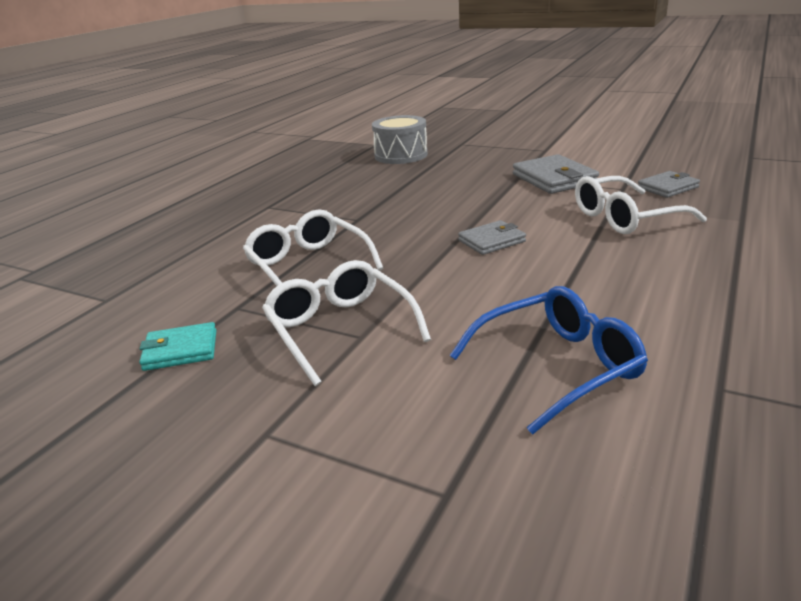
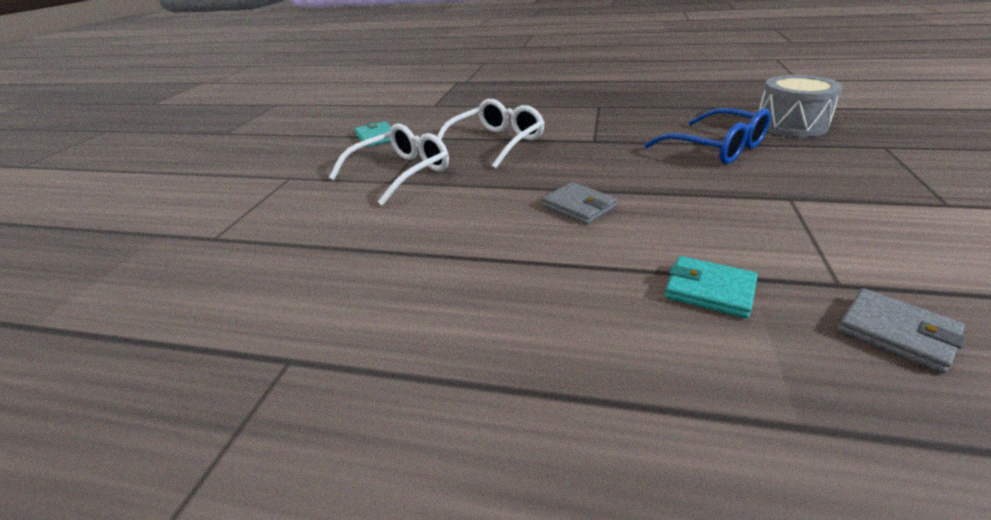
camera: 75 degrees right, 5 degrees up
blue glasses [450,286,648,434] -> blue glasses moved to [644,108,771,164]
grey wallet [513,154,599,194] -> none
white glasses [575,176,707,234] -> turquoise wallet [665,256,758,318]

